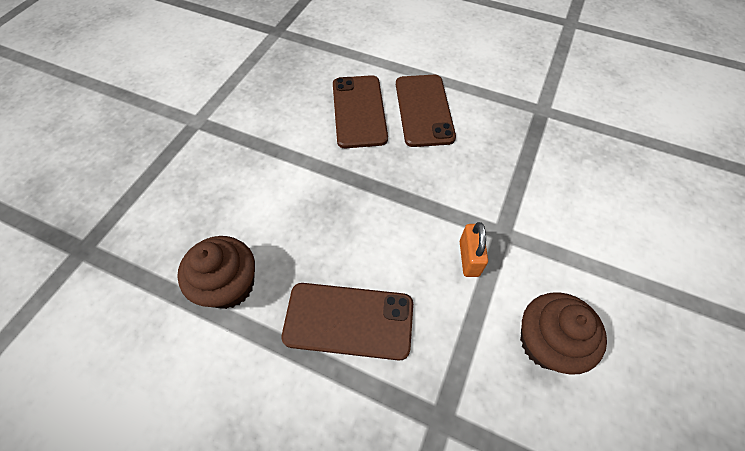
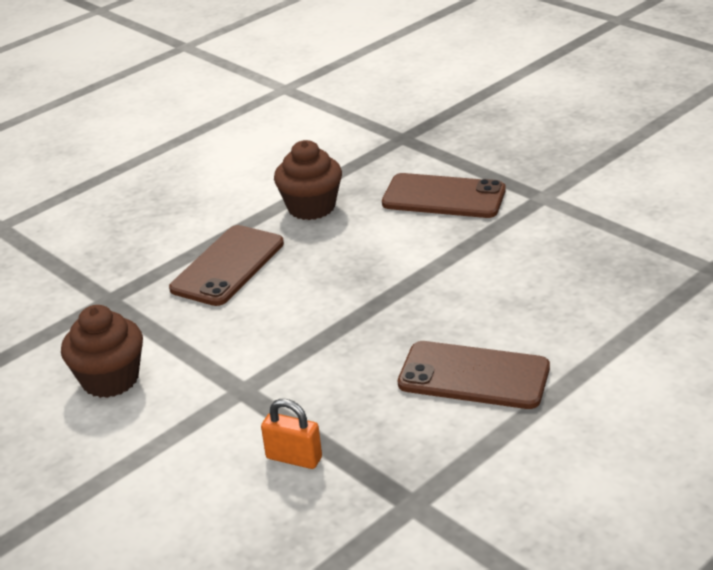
camera: 115 degrees right, 25 degrees down
brown phone [333,75,388,148] -> brown phone moved to [382,173,506,218]
orange padlock [460,222,488,277] -> orange padlock moved to [261,399,322,469]

